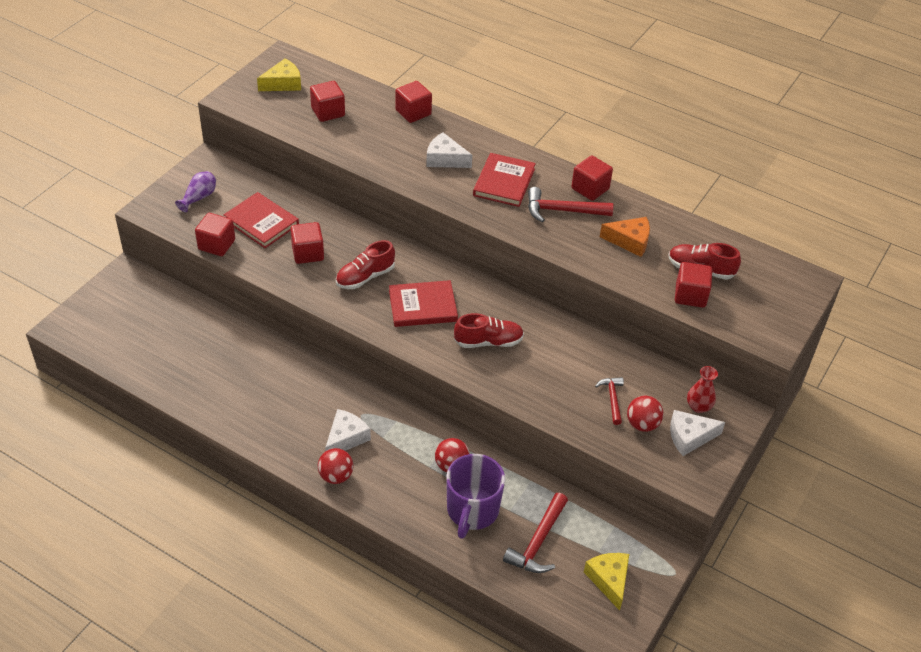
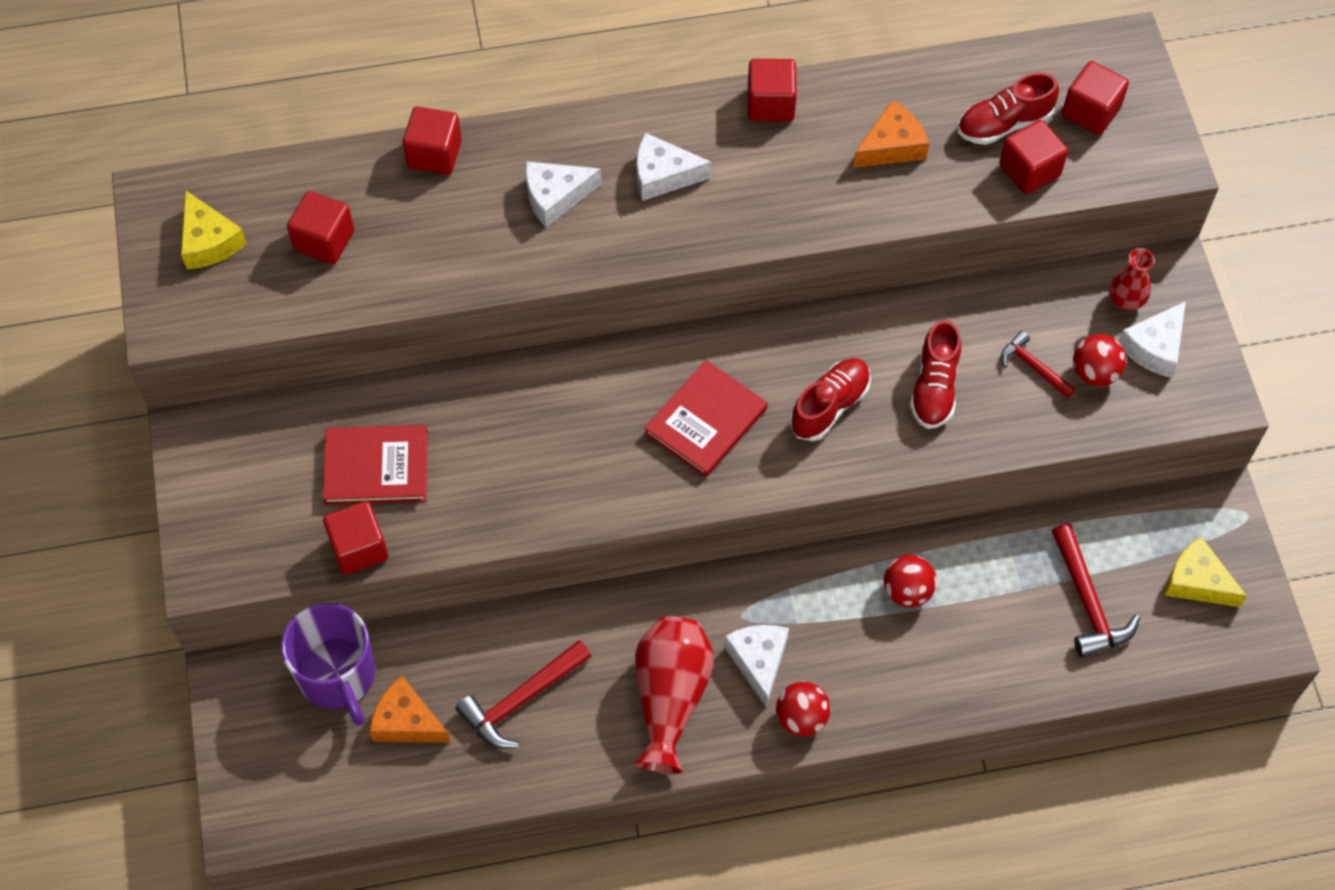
camera: 40 degrees left, 15 degrees up
purple vase [175,171,216,212] -> none
yellow cheese [257,58,301,91] -> yellow cheese turned 135 degrees clockwise [181,190,247,269]
red cube [290,222,324,264] -> red cube moved to [1062,61,1129,135]
red shoe [336,240,395,289] -> red shoe moved to [910,320,961,429]
purple mug [446,454,505,539] -> purple mug moved to [281,603,375,726]
red book [473,153,536,207] -> white cheese [636,133,712,201]
red hammer [528,187,613,222] -> red hammer moved to [455,640,592,749]
none -> orange cheese [369,676,450,742]
none -> red vase [634,616,714,774]

